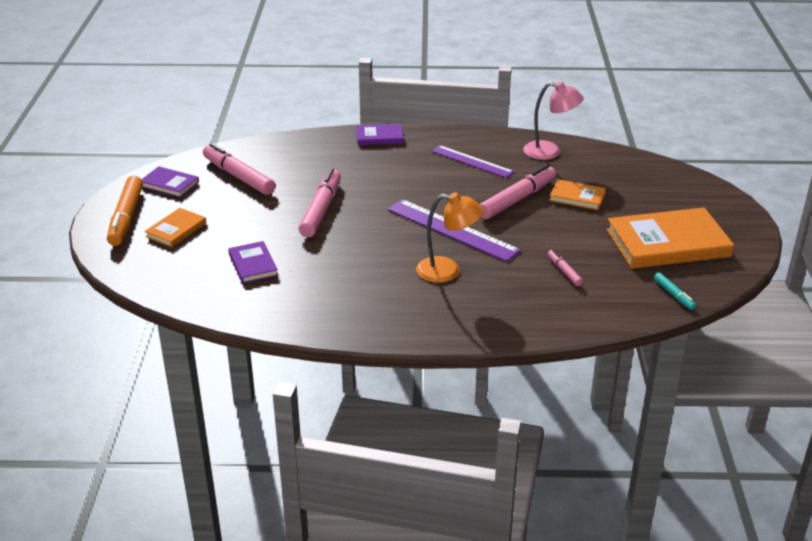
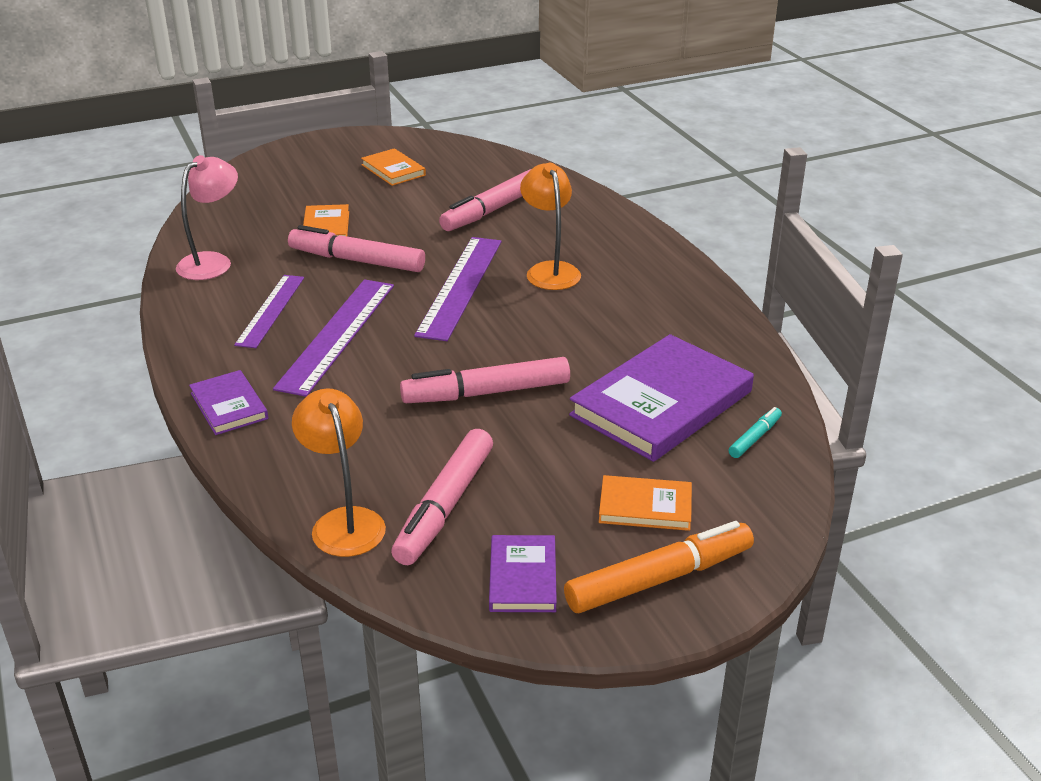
camera: 115 degrees left, 0 degrees up
purple book [228,241,278,283] -> purple book [569,334,754,462], size x1.98
pink lamp [523,81,584,160] -> pink lamp turned 45 degrees clockwise [176,155,238,280]
pink marker [548,250,583,286] -> pink marker [439,169,531,231], size x2.07
orange book [606,207,734,269] -> orange book [361,148,426,186], size x0.50
turquoise marker [654,273,696,310] -> turquoise marker moved to [729,407,782,458]
none -> purple ruler [273,279,394,397]
none -> orange lamp [292,388,386,557]

